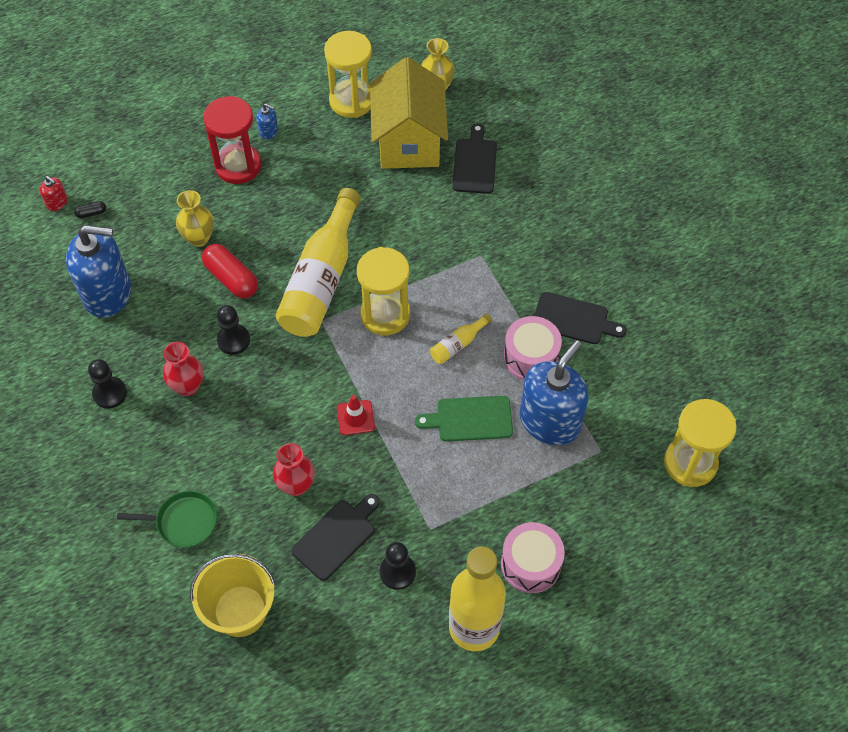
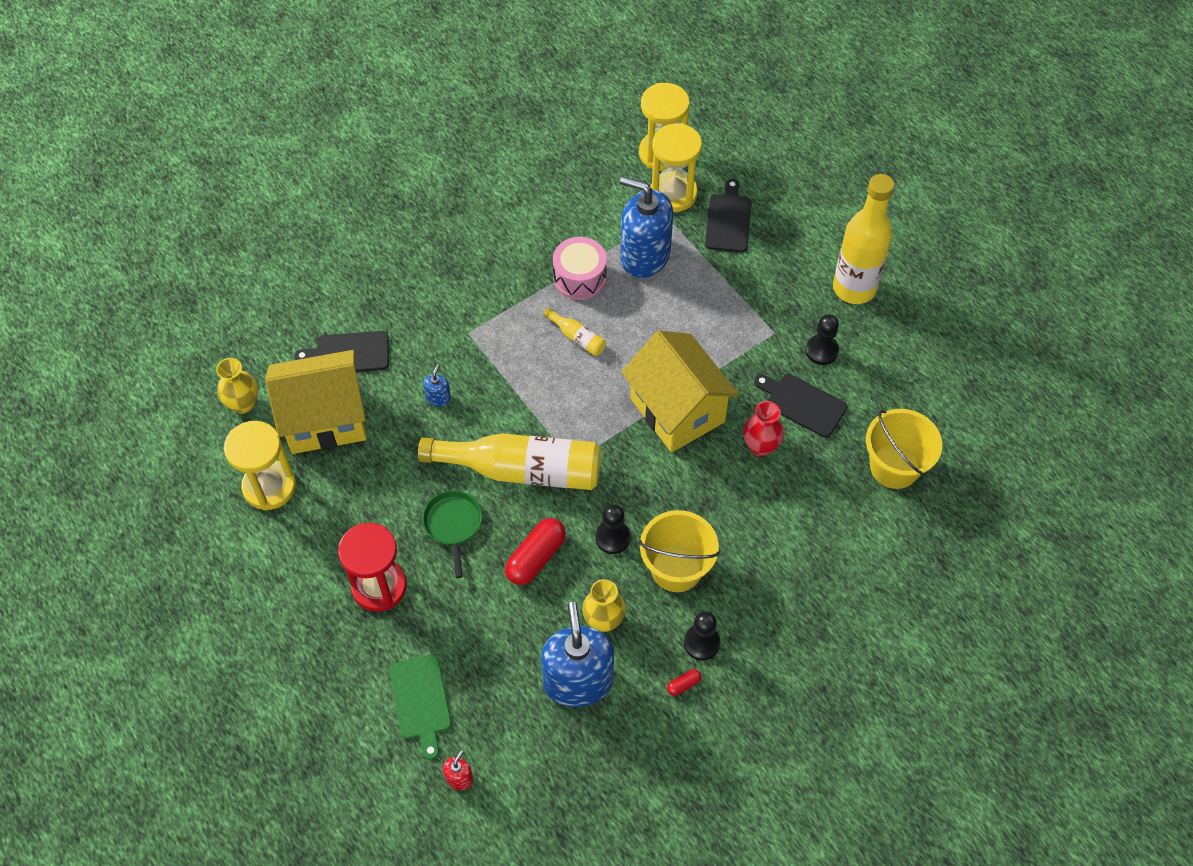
camera: 100 degrees left, 0 degrees up
black capsule [74,201,106,218] -> none
green pan [117,491,217,548] -> green pan moved to [423,491,482,578]
red vase [163,342,203,396] -> yellow bucket [639,510,720,592]
yellow vase [176,190,214,247] -> yellow vase moved to [582,579,626,632]
blue soap dispenser [256,103,278,140] -> blue soap dispenser moved to [423,364,451,407]
red traffic cone [337,395,375,435] -> yellow house [621,330,739,452]
yellow hourglass [357,247,410,335] -> yellow hourglass moved to [650,123,702,212]
green cutting board [415,396,513,442] -> green cutting board moved to [390,655,452,760]
pink drum [501,522,565,593] -> none
black cutting board [534,292,627,344] -> black cutting board moved to [705,179,752,252]
none -> red capsule [667,669,701,696]

